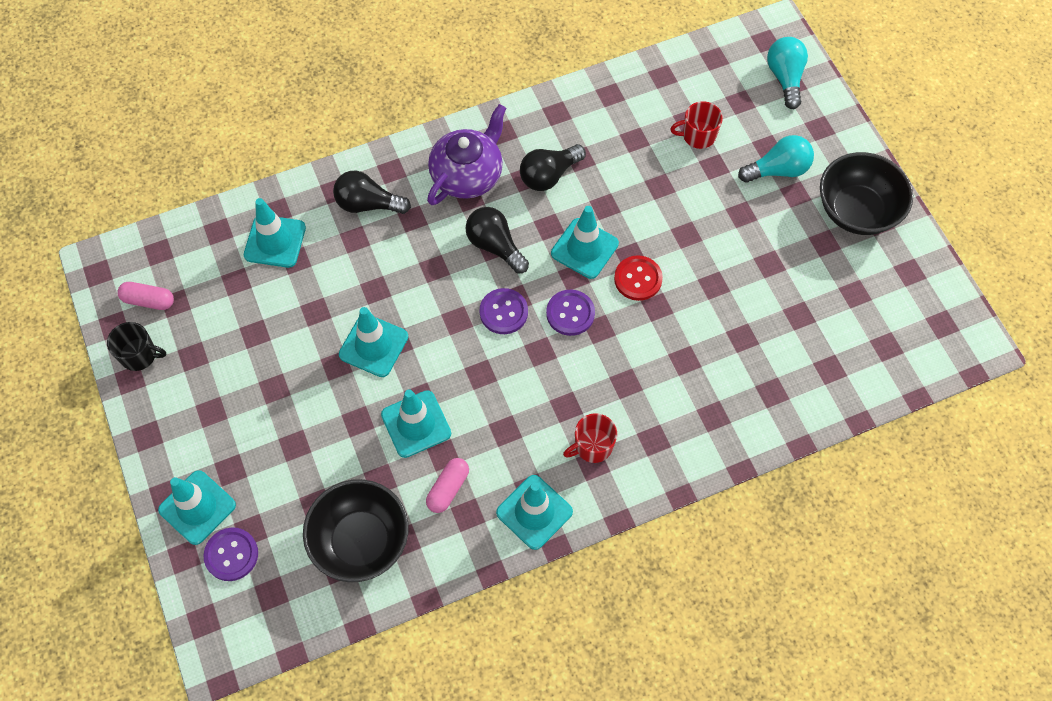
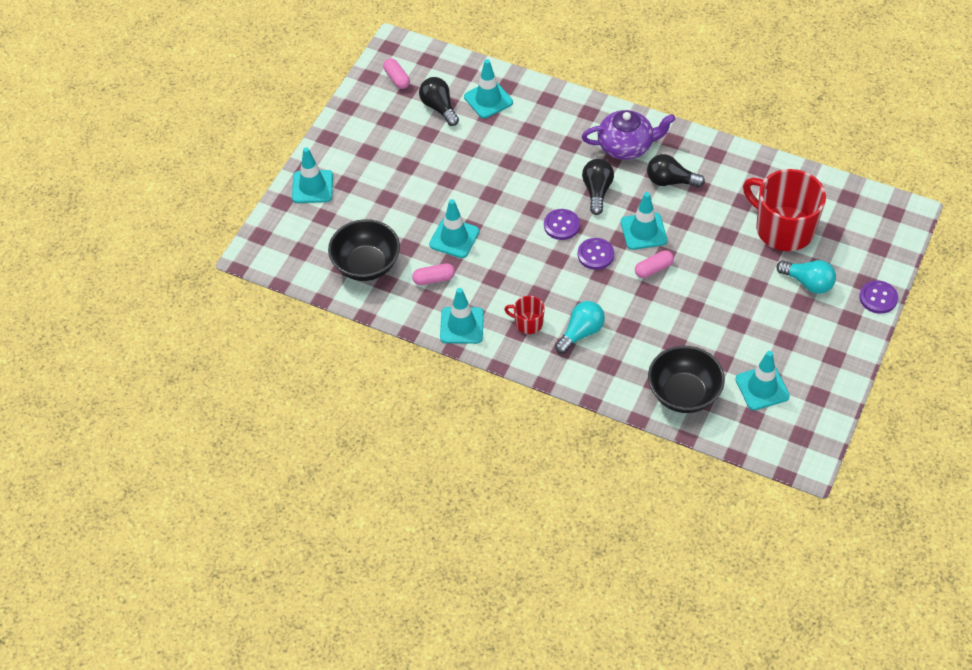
camera: 50 degrees right, 10 degrees down
black mug [107,322,166,371] -> none
purple button [203,527,258,581] -> purple button moved to [859,281,898,314]
black light bulb [333,171,411,214] -> black light bulb moved to [419,77,459,126]
turquoise traffic cone [339,307,408,377] -> turquoise traffic cone moved to [735,351,790,410]
red button [614,255,663,301] -> pink capsule [635,250,674,278]
red mug [670,101,723,149] -> red mug [743,169,826,251], size x2.18
turquoise light bulb [767,37,808,109] -> turquoise light bulb moved to [555,301,605,354]
black bowl [820,152,913,235] -> black bowl moved to [648,346,725,413]

